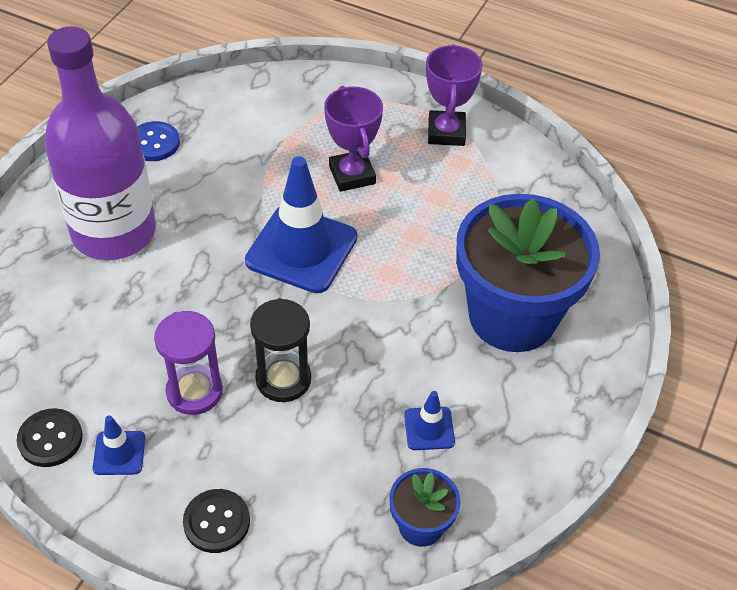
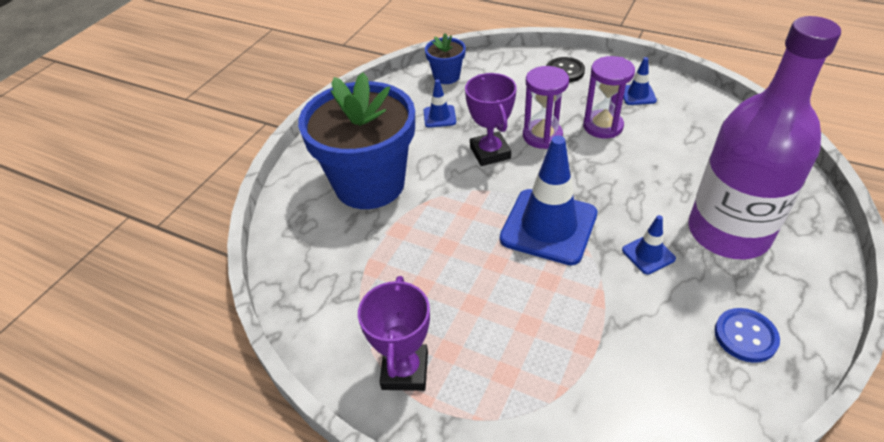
camera: 175 degrees left, 5 degrees down
black button [17,408,83,467] -> none
black hourglass [250,298,311,402] -> purple hourglass [523,66,569,149]
purple trophy [324,86,383,192] -> purple trophy moved to [465,73,517,166]
none -> blue traffic cone [622,215,676,274]

